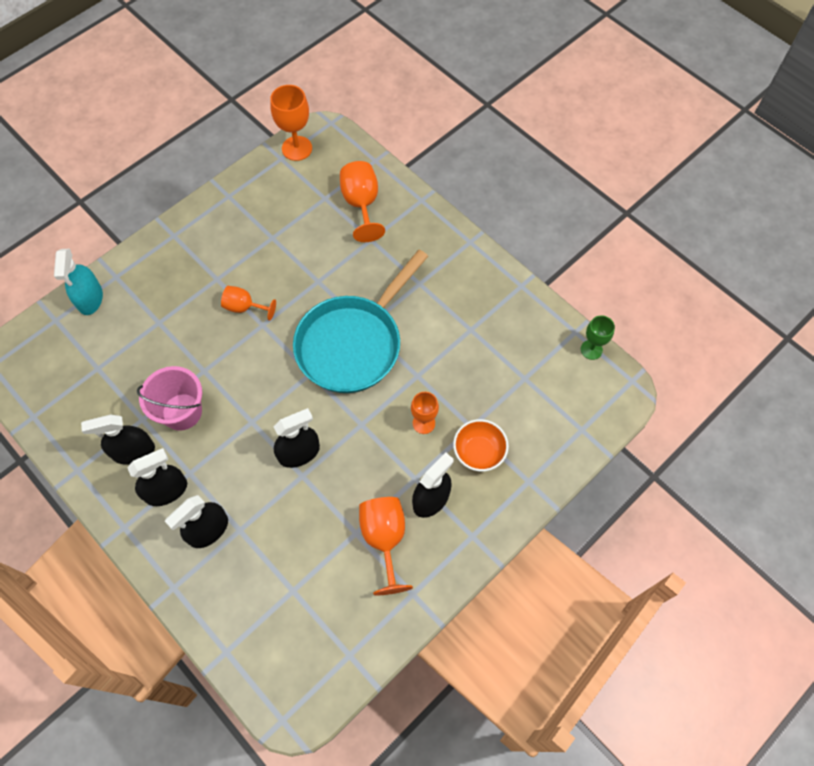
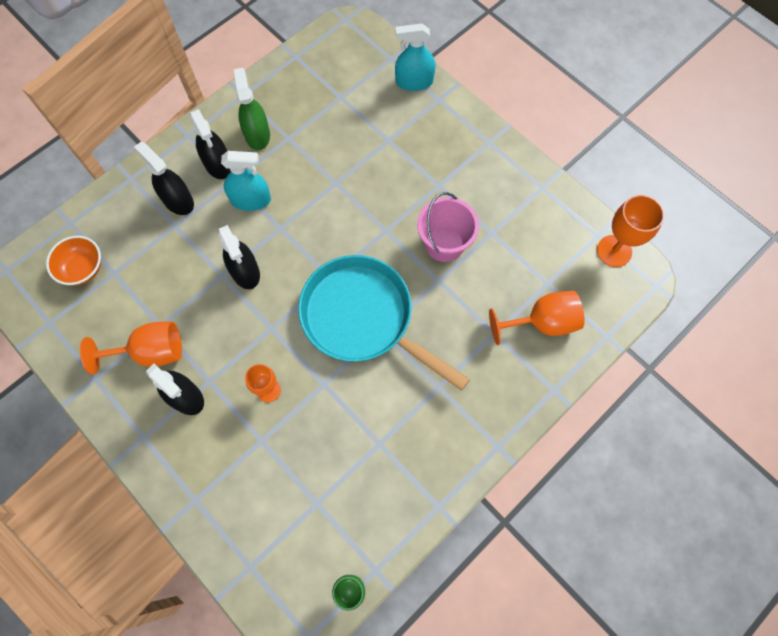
camera: 90 degrees right, 5 degrees up
black spray bottle [81,415,155,465] -> green spray bottle [234,68,270,150]
pink bucket [137,366,202,430] -> pink bucket moved to [417,192,479,262]
orange goblet [221,286,276,320] -> none
orange bowl [453,419,509,472] -> orange bowl moved to [46,236,101,285]
none -> turquoise spray bottle [221,151,271,211]

